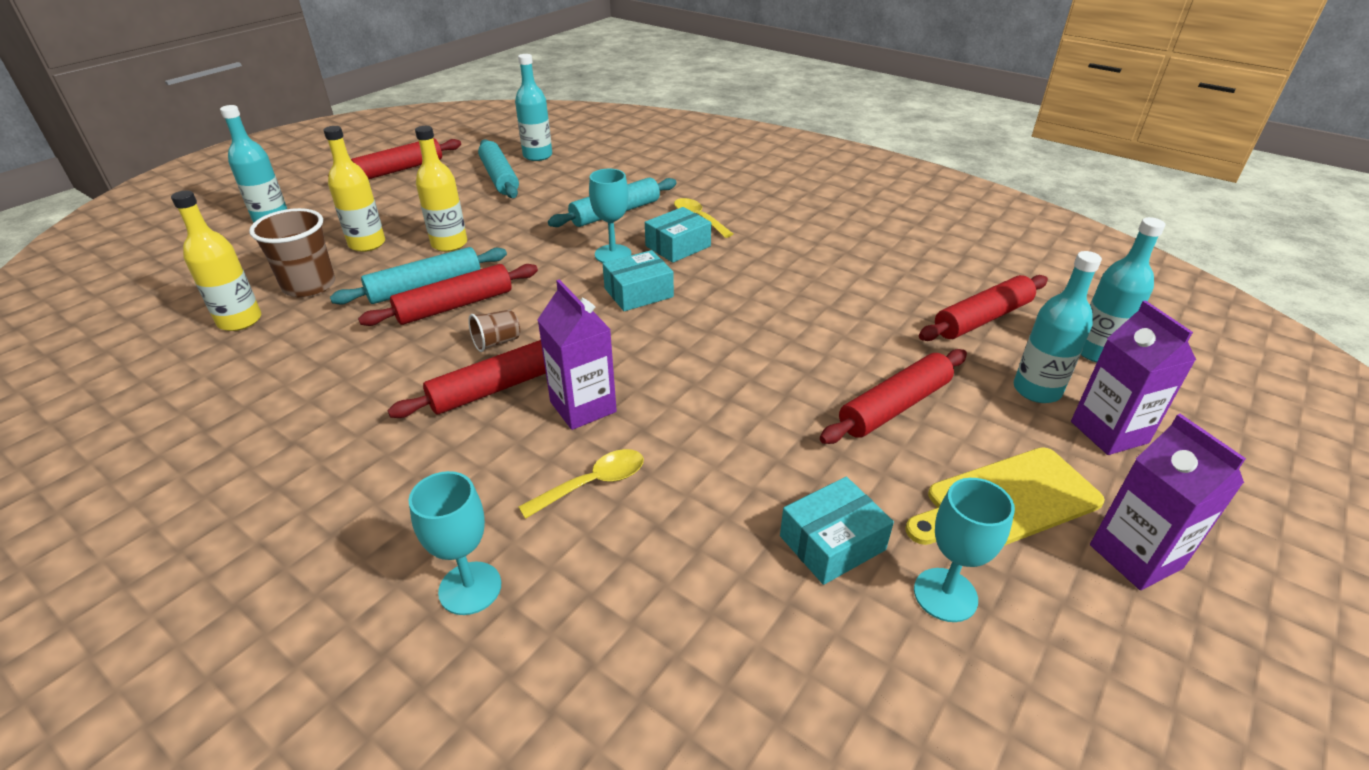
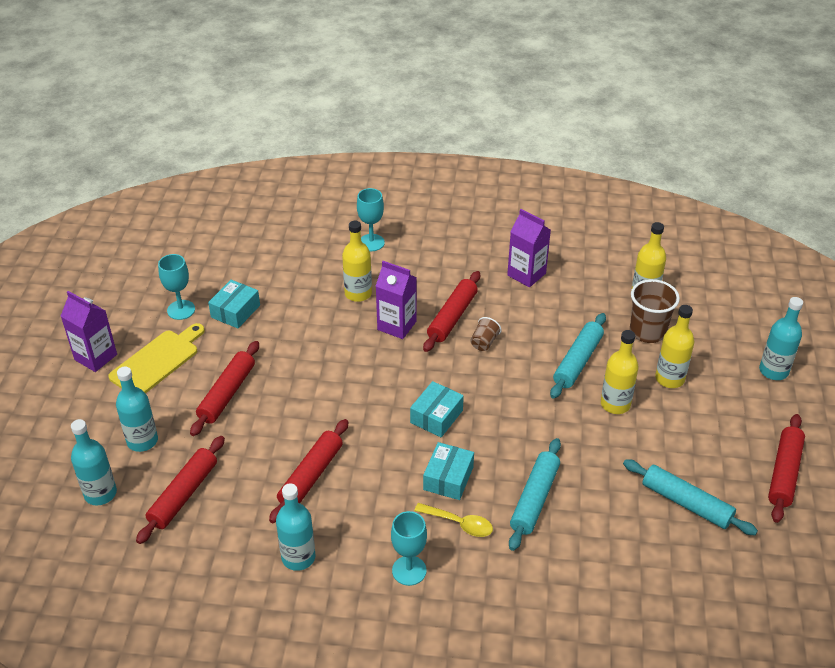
camera: 150 degrees right, 5 degrees up
red rolling pin [358,264,538,326] -> red rolling pin moved to [269,419,348,523]
turquoise bottle [515,54,552,161] -> turquoise bottle moved to [276,483,316,571]
yellow spoon [519,449,644,519] -> yellow bottle [342,221,372,302]
turquoise goblet [589,169,631,263] -> turquoise goblet moved to [391,511,427,586]
purple carton [1071,300,1196,455] -> purple carton moved to [507,209,551,287]

